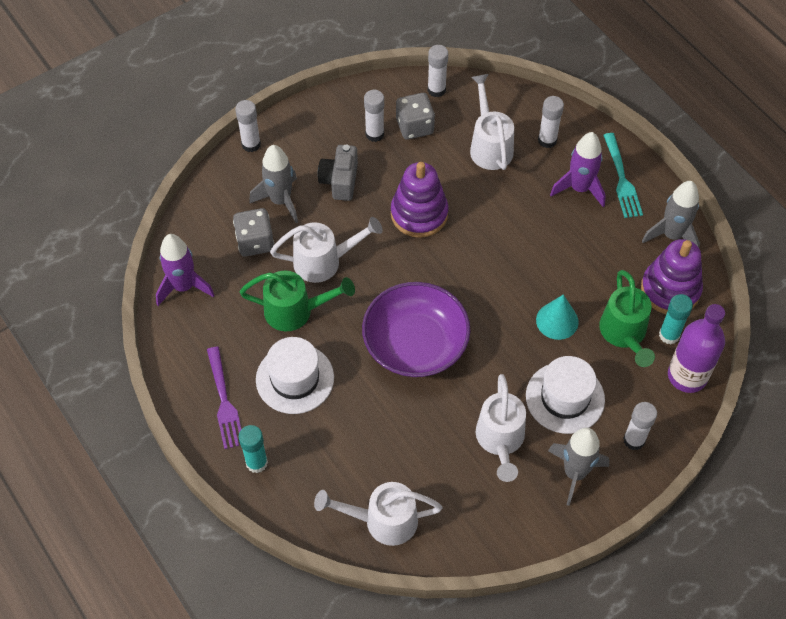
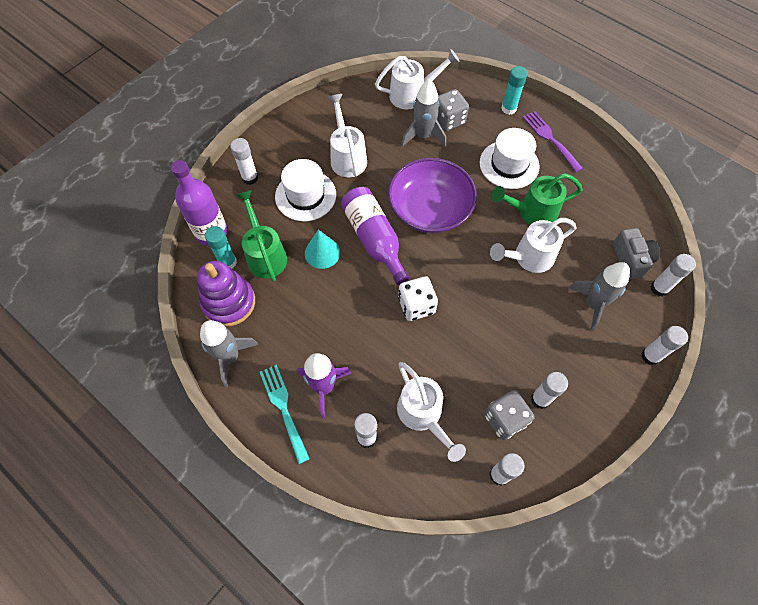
camera: 165 degrees right, 5 degrees up
purple rocket [156,234,214,306] -> none
grey dice [233,208,274,257] -> grey dice moved to [437,89,469,131]
grey camera [318,145,358,201] -> grey camera moved to [613,228,660,280]
purple stacking toy [391,162,448,238] -> none
grey rocket [548,428,609,506] -> grey rocket moved to [401,79,446,147]
none -> purple bottle [341,187,409,285]
none -> white dice [398,276,438,321]
none -> white glue stick [650,254,696,297]

